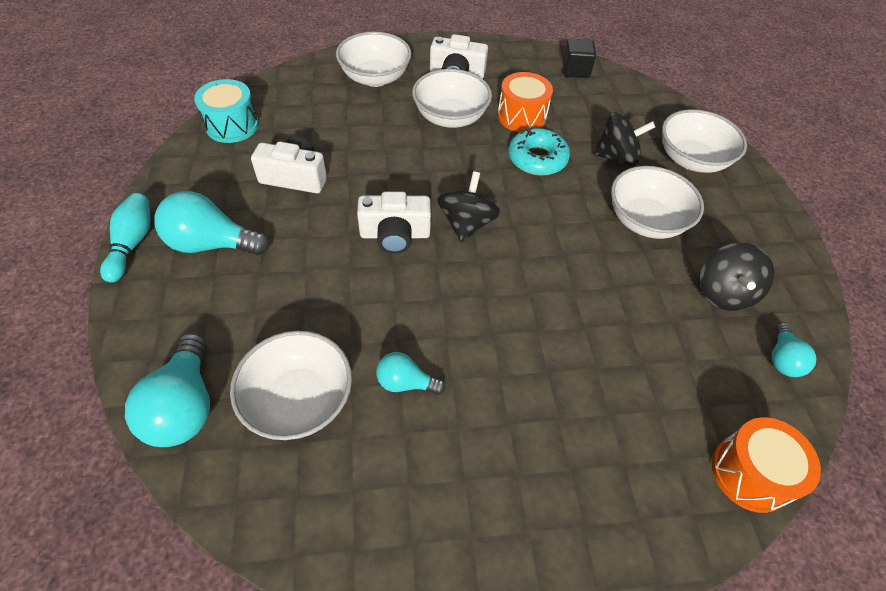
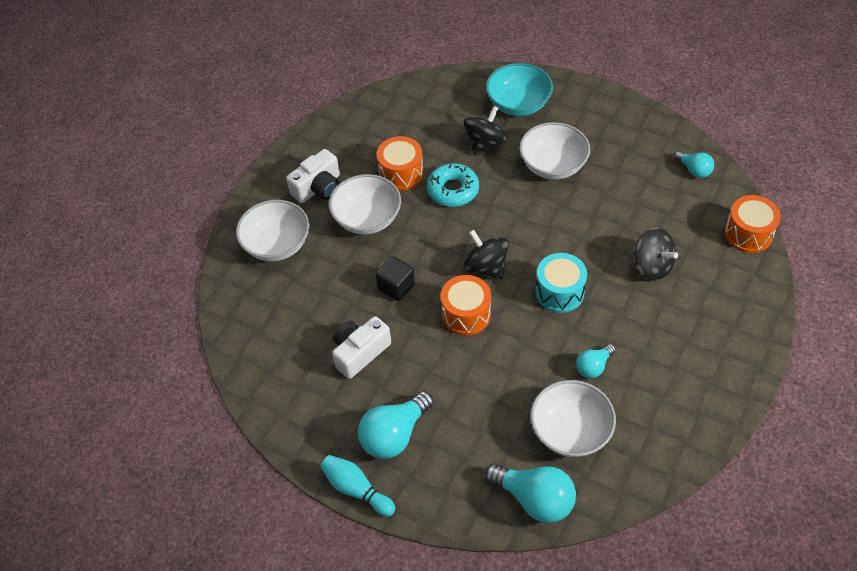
camera: 50 degrees left, 0 degrees up
turquoise drum [194,79,259,143] -> turquoise drum moved to [535,253,587,313]
white camera [357,191,431,254] -> orange drum [441,275,491,335]
black cube [562,39,596,78] -> black cube moved to [376,256,415,301]
white bowl [662,109,747,173] -> turquoise bowl [486,63,553,116]
black spinning top [700,243,774,311] -> black spinning top moved to [634,228,678,281]

